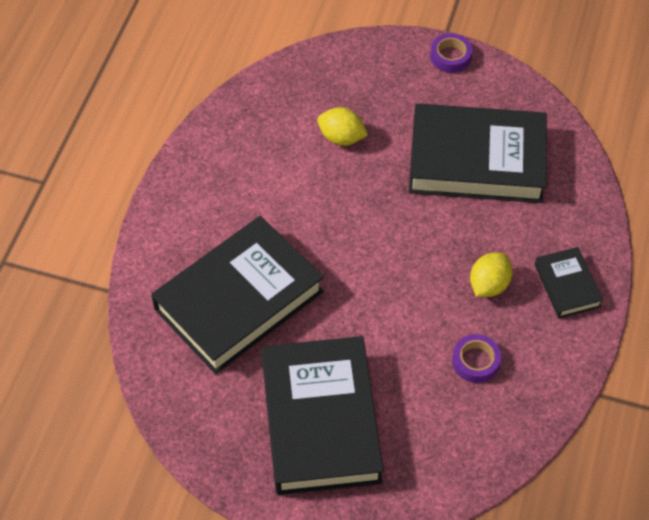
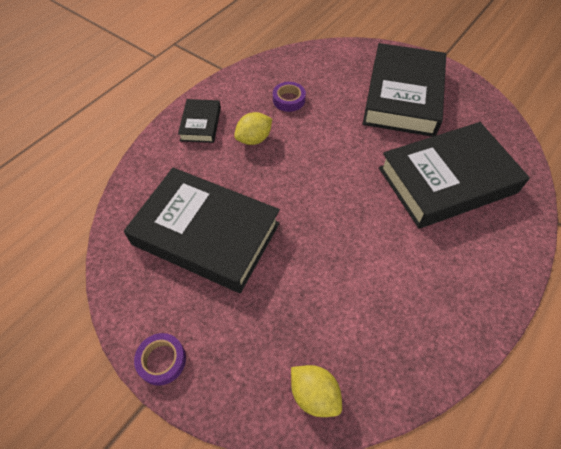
camera: 160 degrees left, 0 degrees up
yellow lemon [317,107,368,146] -> yellow lemon moved to [291,365,342,417]

